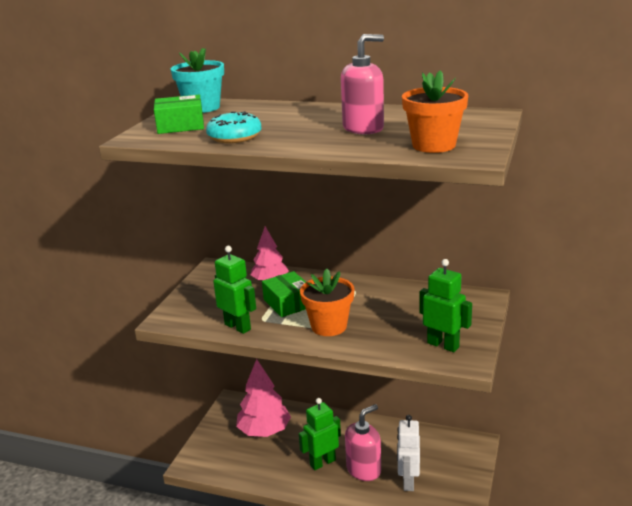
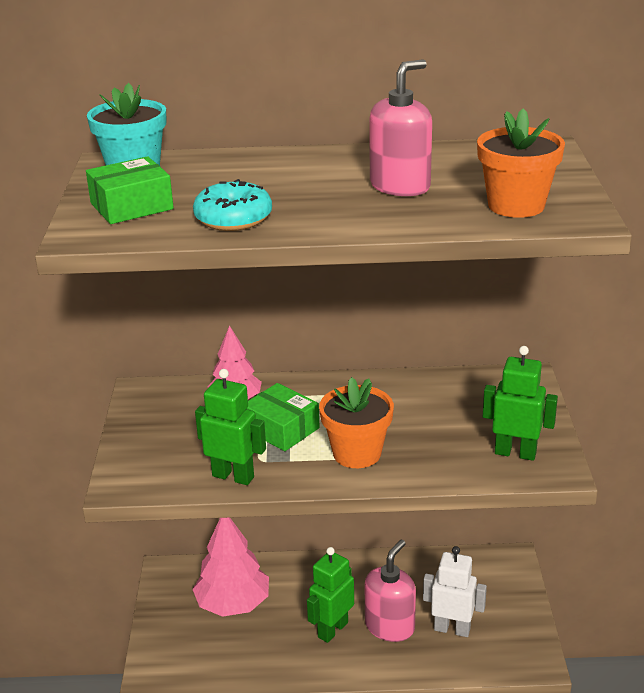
camera: 20 degrees left, 5 degrees up
white robot [397,415,420,491] -> white robot turned 120 degrees clockwise [423,546,487,637]

